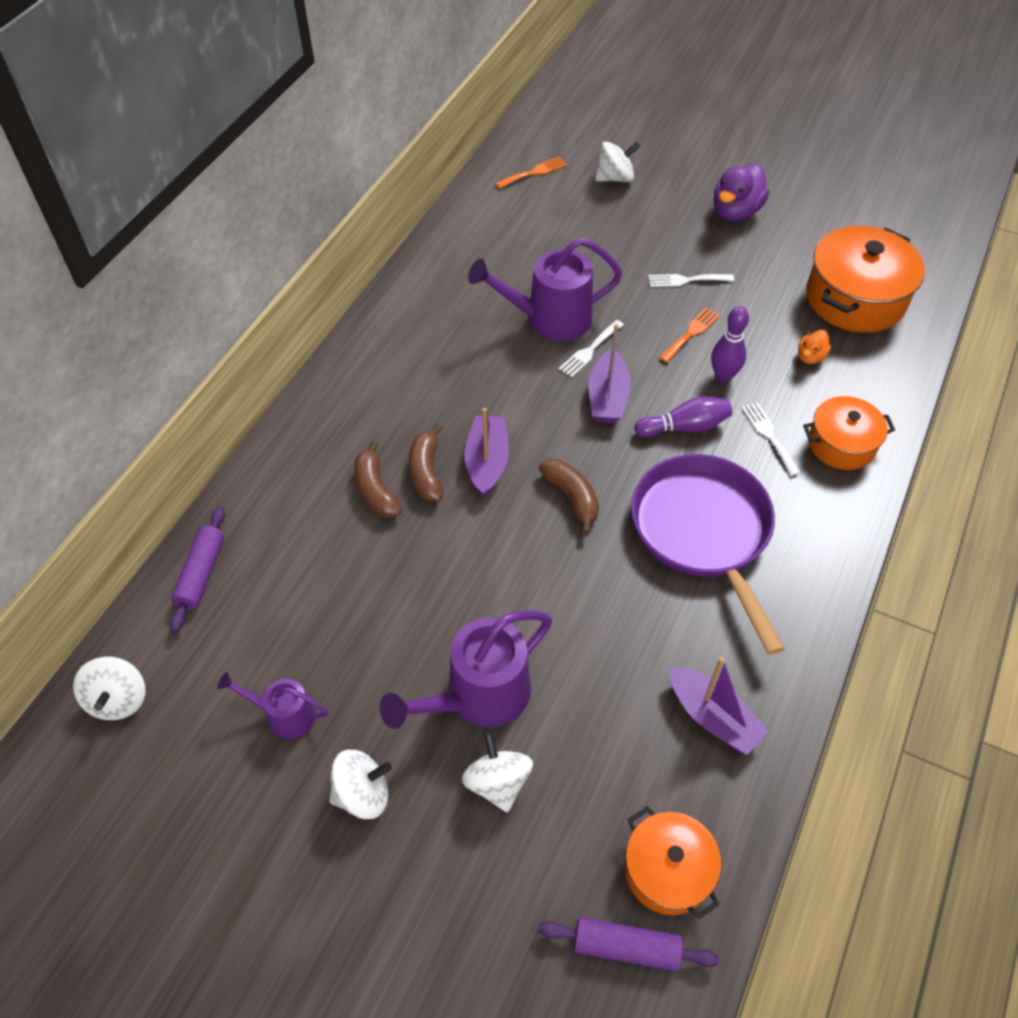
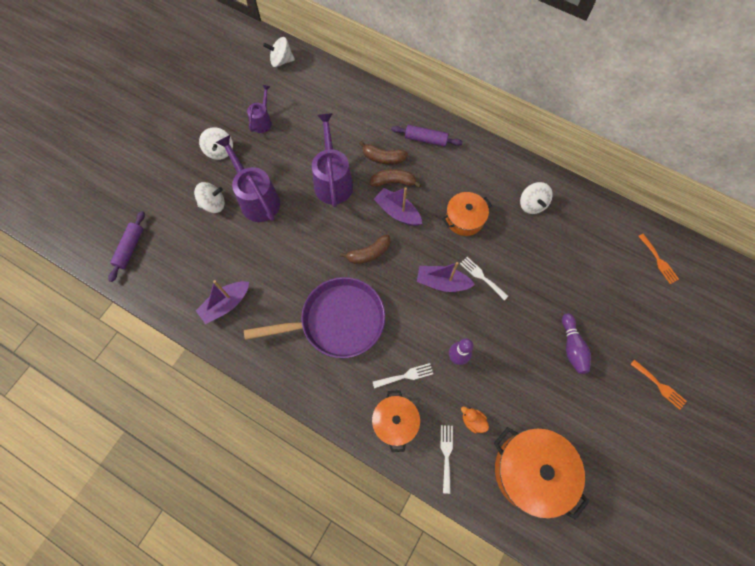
camera: 95 degrees right, 15 degrees up
purple rolling pin [169,506,225,633] -> purple rolling pin moved to [391,125,462,147]
brown banana [354,441,402,518] -> brown banana turned 150 degrees counterclockwise [359,141,408,164]
purple boat [465,408,509,497] -> purple boat turned 150 degrees counterclockwise [374,187,422,226]
purple watering can [468,237,623,341] -> purple watering can moved to [312,113,353,207]
white spinning top [595,142,640,182] -> white spinning top moved to [520,182,553,214]
orange pot [625,806,721,919] -> orange pot moved to [442,192,492,236]
purple bowling pin [635,397,732,438] -> purple bowling pin moved to [562,313,591,374]
white fork [648,274,734,287] -> white fork moved to [441,425,453,494]
orange fork [659,307,720,363] -> orange fork moved to [631,359,687,410]
purple duck [714,164,769,221] -> none

